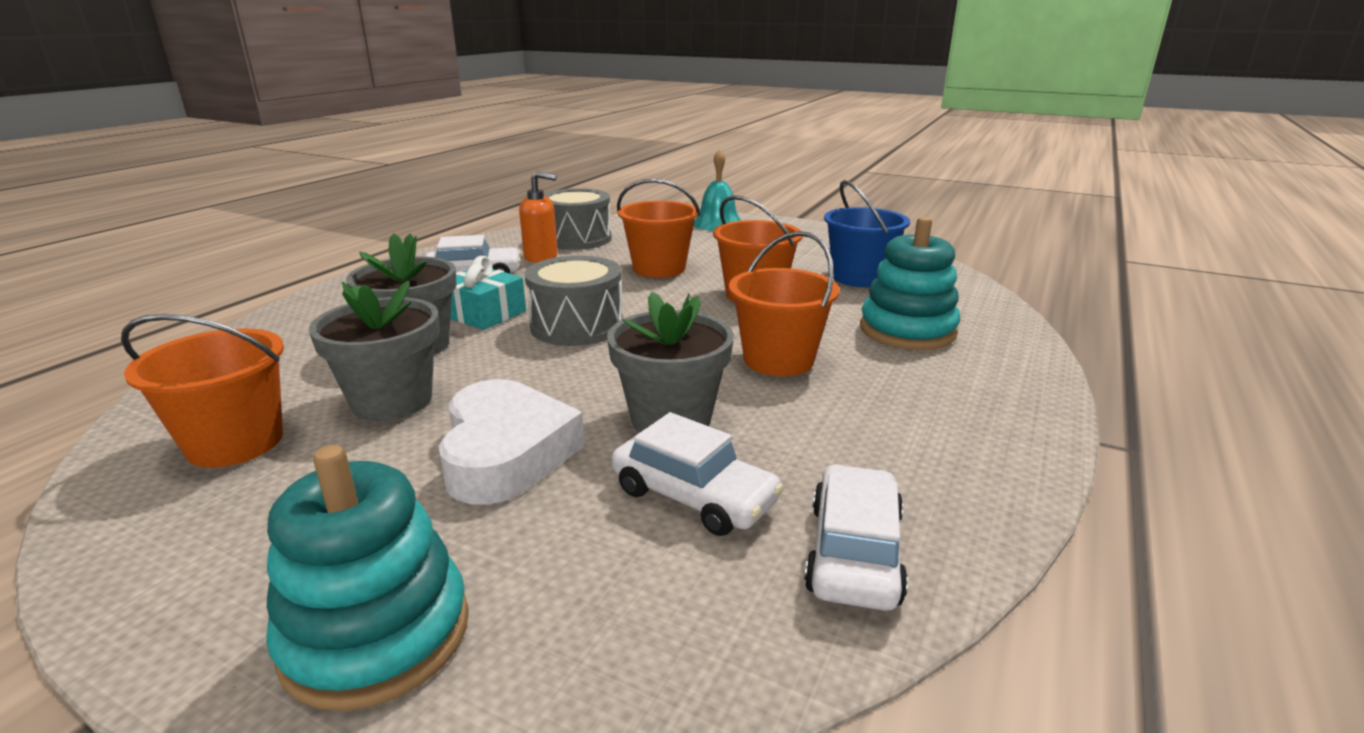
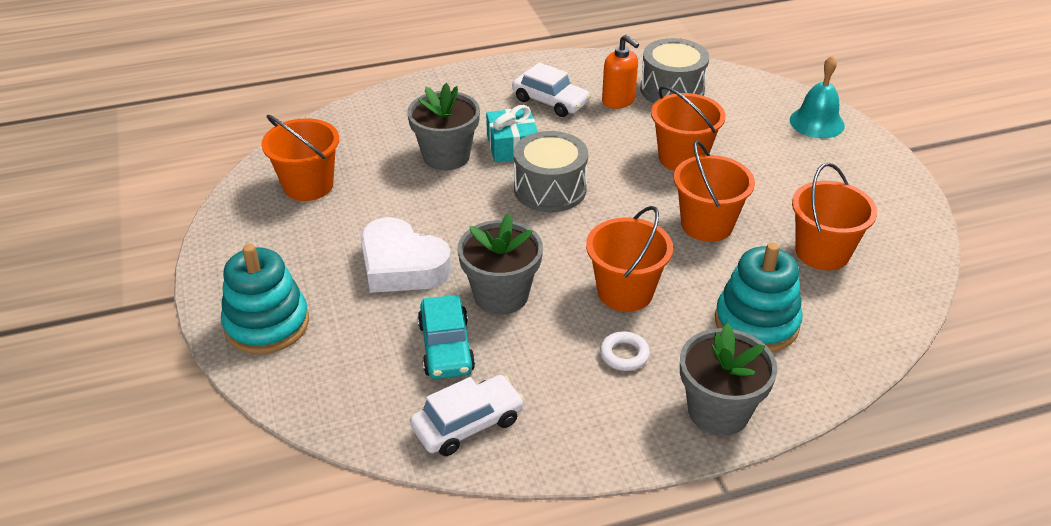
camera: 45 degrees right, 15 degrees up
grey flower pot [309,281,440,421] -> grey flower pot moved to [680,323,777,436]
white heart [438,379,585,505] -> white heart turned 90 degrees clockwise [360,217,452,293]
white car [612,412,784,536] -> turquoise car [418,295,475,379]
blue bucket [824,180,910,287] -> orange bucket [792,163,877,270]
none -> white ring [600,331,650,371]

